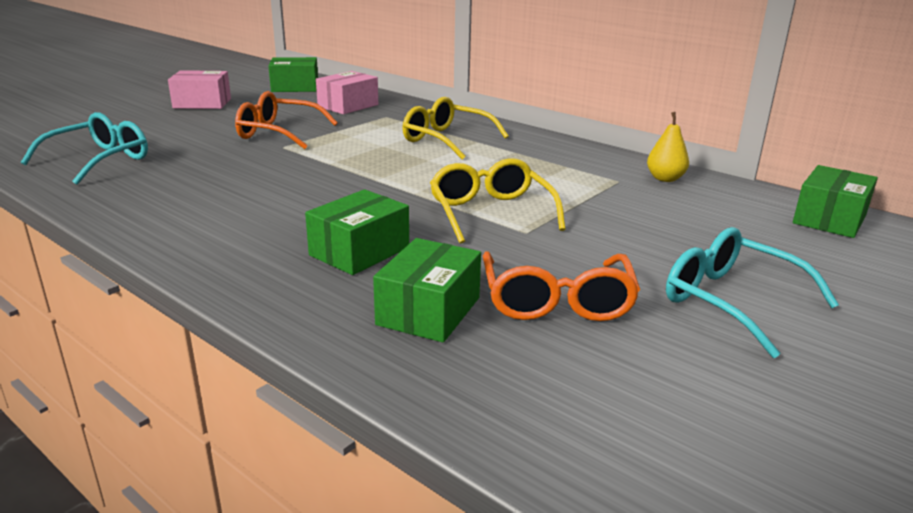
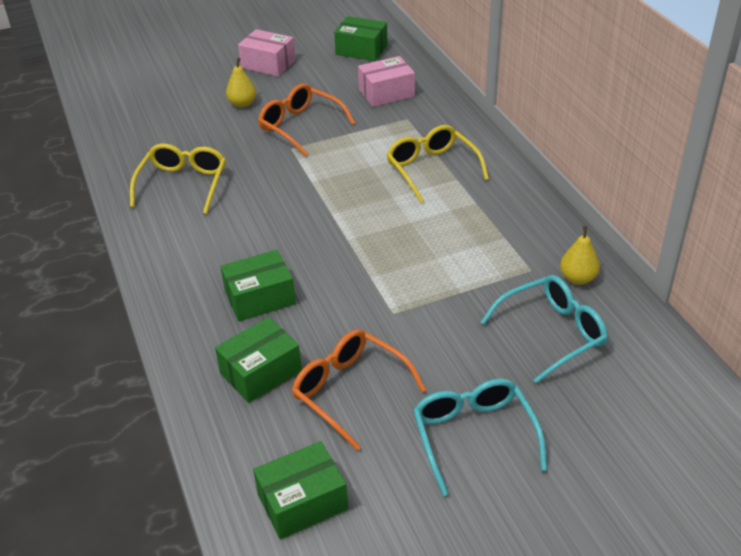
camera: 30 degrees right, 15 degrees up
turquoise glasses [21,112,148,185] -> turquoise glasses moved to [481,275,608,384]
yellow glasses [430,158,566,244] -> yellow glasses moved to [130,143,226,214]
orange glasses [483,251,640,321] -> orange glasses turned 105 degrees clockwise [292,329,426,451]
green box [793,165,878,238] -> green box moved to [253,441,348,540]
none -> yellow pear [226,58,256,108]

